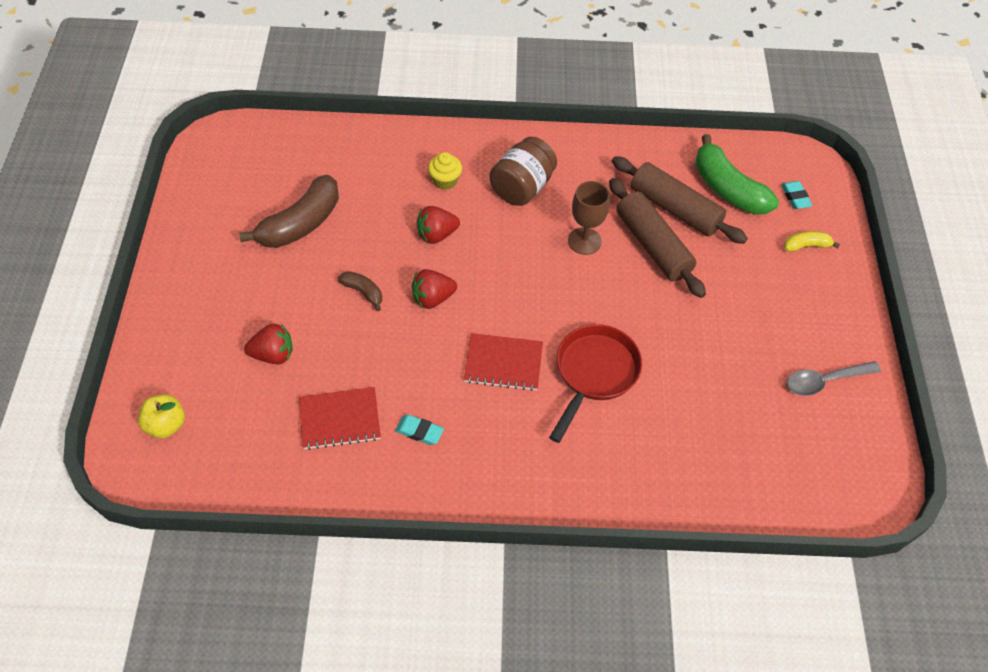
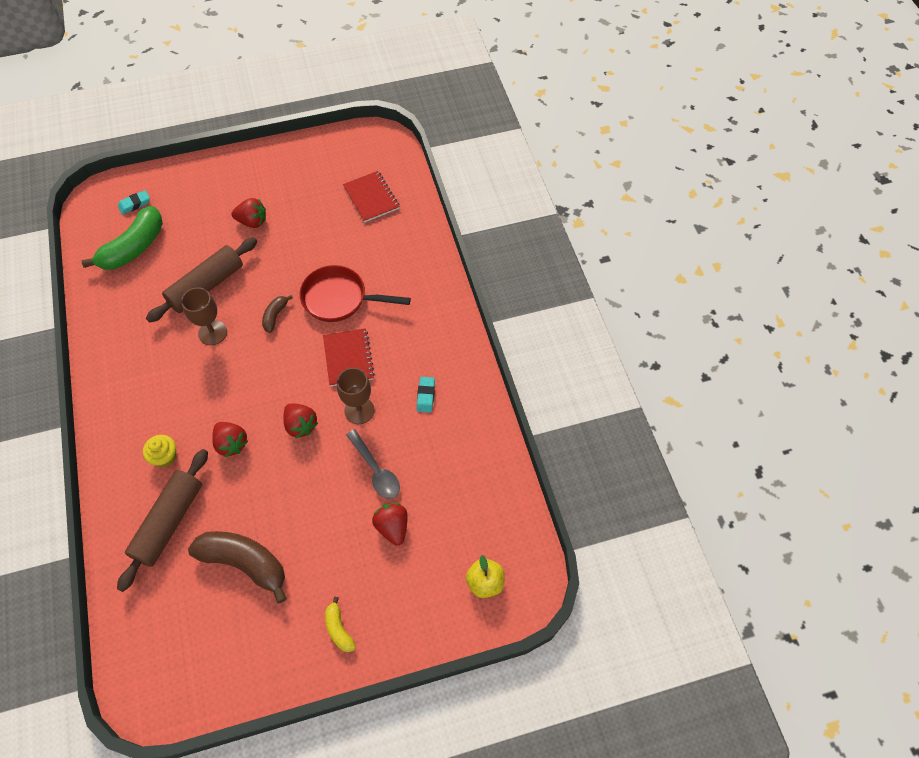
camera: 105 degrees left, 5 degrees up
red notebook [299,387,381,450] -> red notebook moved to [343,171,400,223]
brown banana [338,271,382,311] -> brown banana moved to [262,295,293,333]
brown jar [489,137,557,206] -> none
brown rolling pin [612,156,748,244] -> brown rolling pin moved to [117,449,208,592]
yellow banana [784,231,840,252] -> yellow banana moved to [325,597,356,652]
grey spoon [787,361,881,396] -> grey spoon moved to [346,429,400,499]
none -> red strawberry [231,198,266,228]
none -> brown goblet [337,368,374,424]

